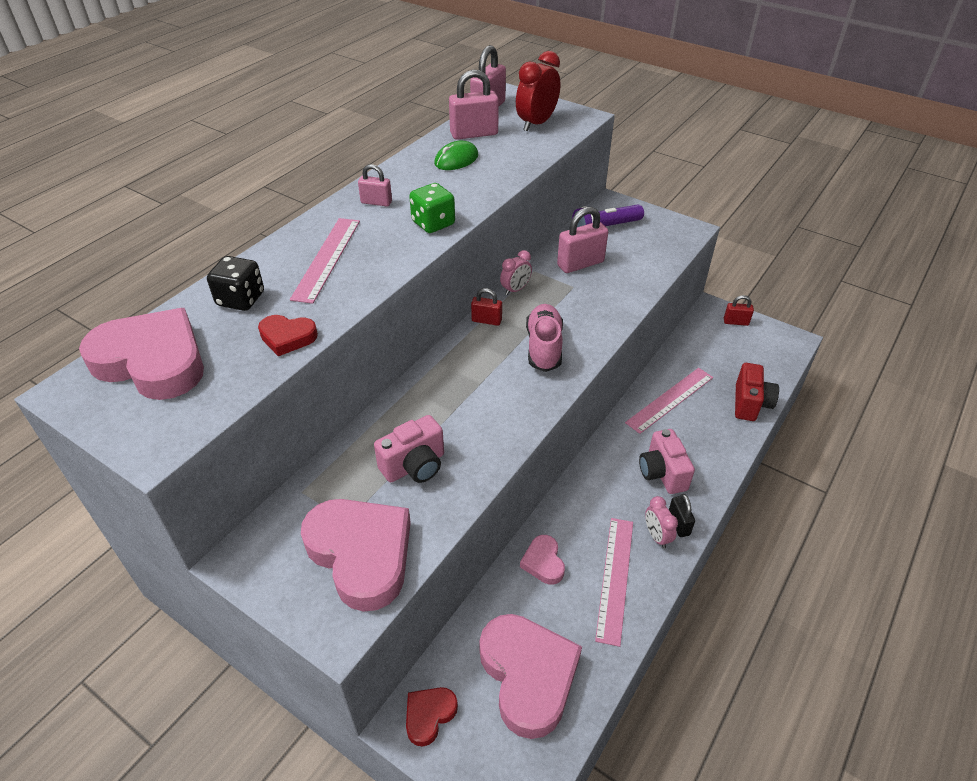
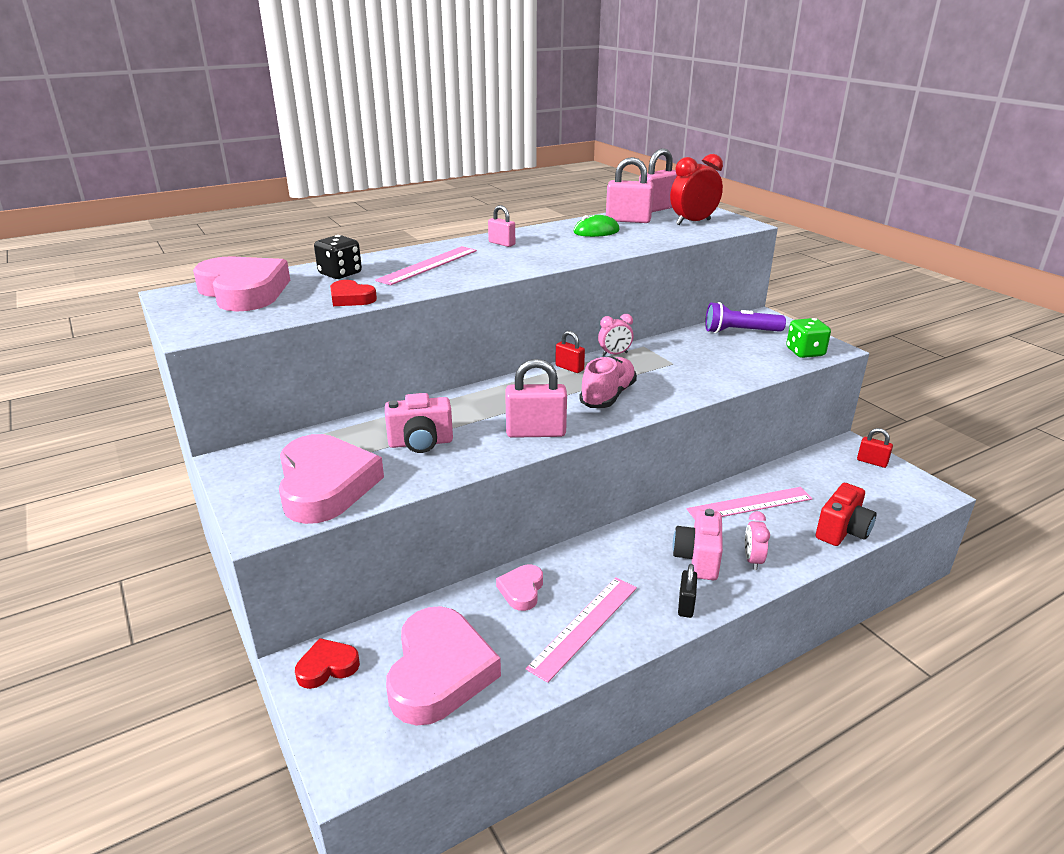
camera: 25 degrees right, 15 degrees down
green dice [409,183,455,233] -> green dice moved to [786,318,831,358]
pink padlock [557,207,608,273] -> pink padlock moved to [505,359,567,438]
pink clock [645,496,678,549] -> pink clock moved to [745,511,770,570]

